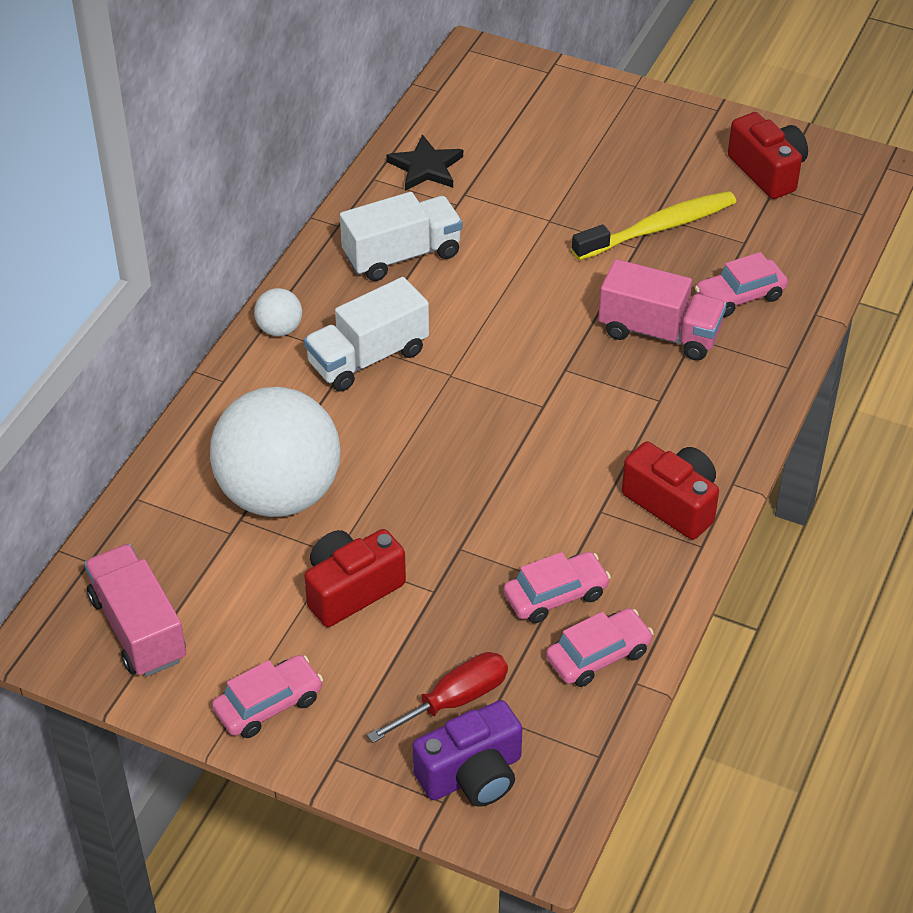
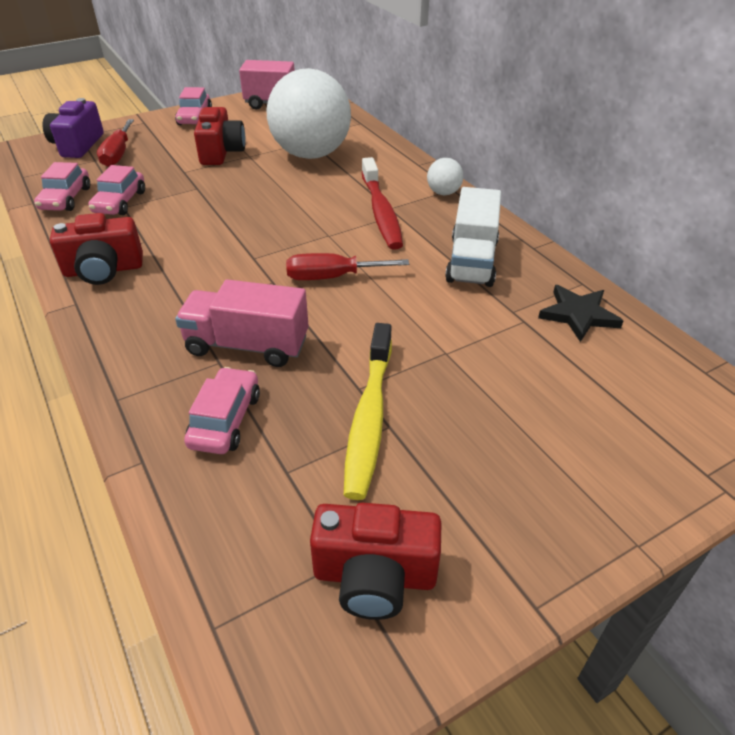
camera: 125 degrees right, 5 degrees down
white truck [304,277,429,392] -> red toothbrush [362,157,403,250]
pink truck [598,259,726,361] -> pink truck turned 45 degrees clockwise [175,279,309,367]
none -> red screwdriver [286,253,409,280]

